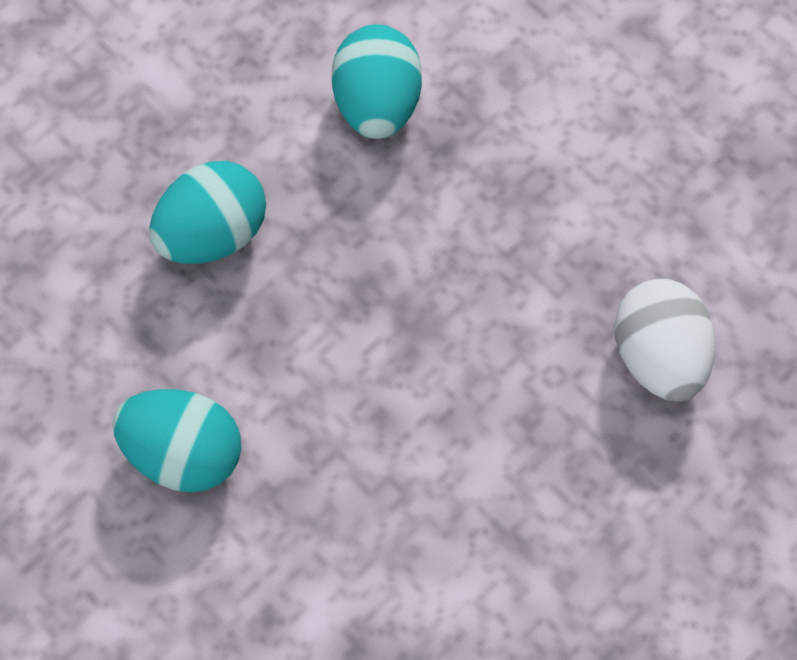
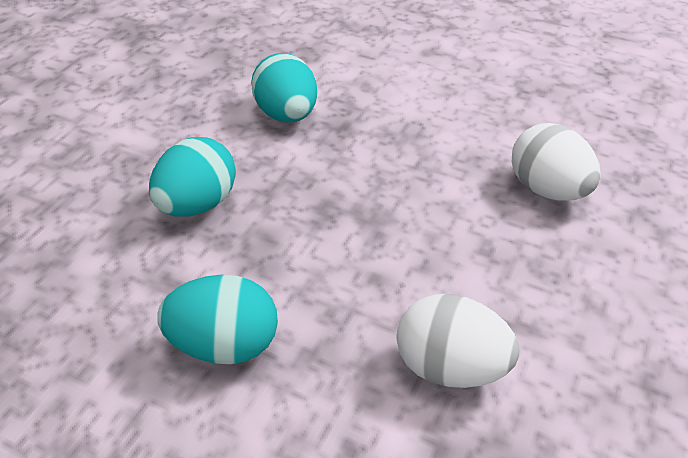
camera: 20 degrees left, 25 degrees down
none -> white egg [396,294,519,388]

